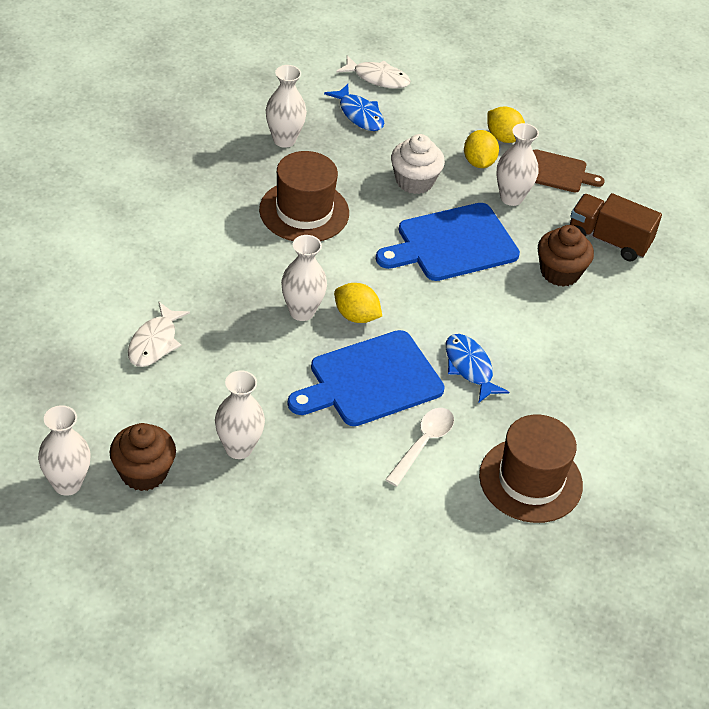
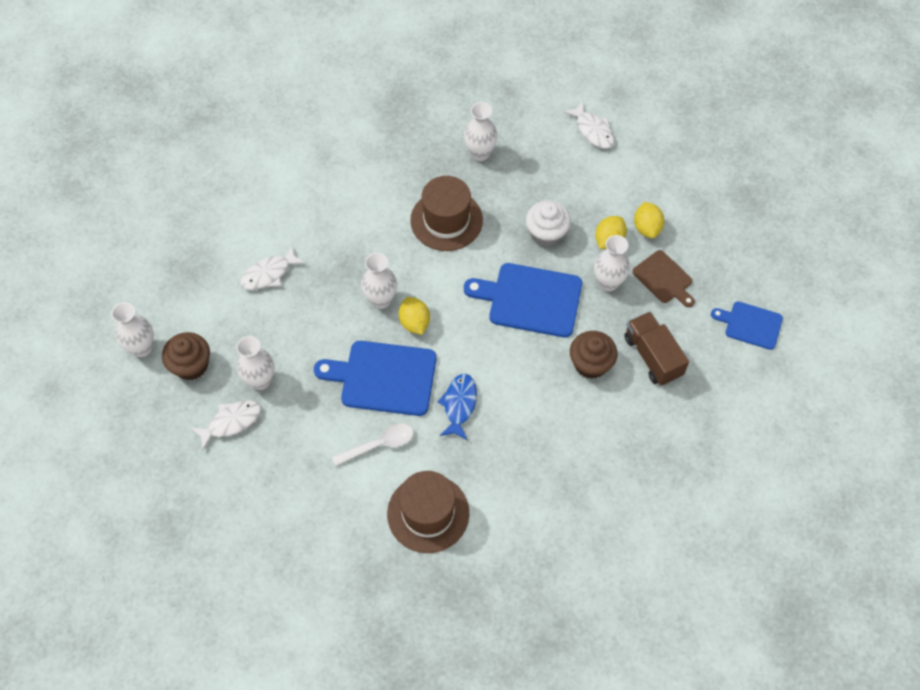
camera: 40 degrees right, 15 degrees up
blue fish [324,84,384,131] -> none
none -> white fish [190,400,261,451]
none -> blue cutting board [711,301,783,350]

